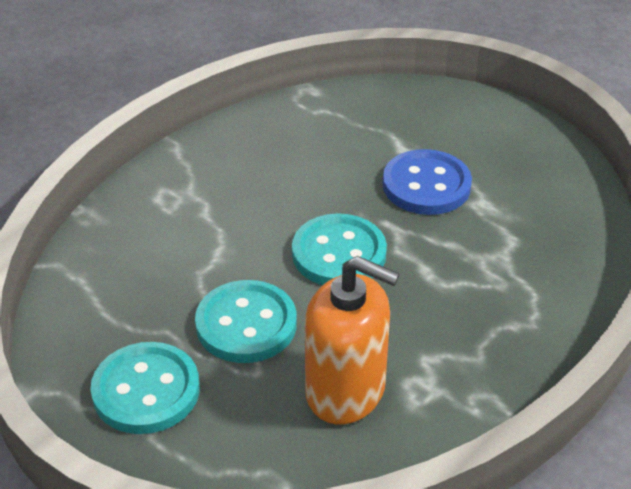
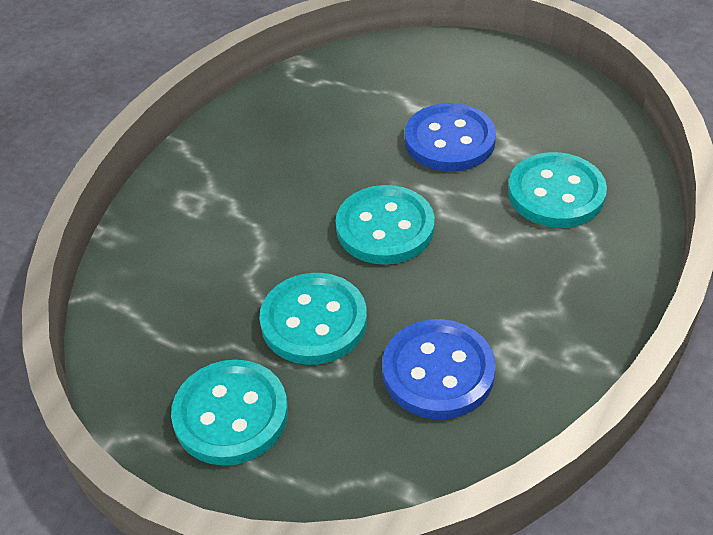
camera: 10 degrees left, 5 degrees up
orange soap dispenser [305,256,399,424] -> blue button [382,319,496,419]
none -> turquoise button [508,152,607,228]

